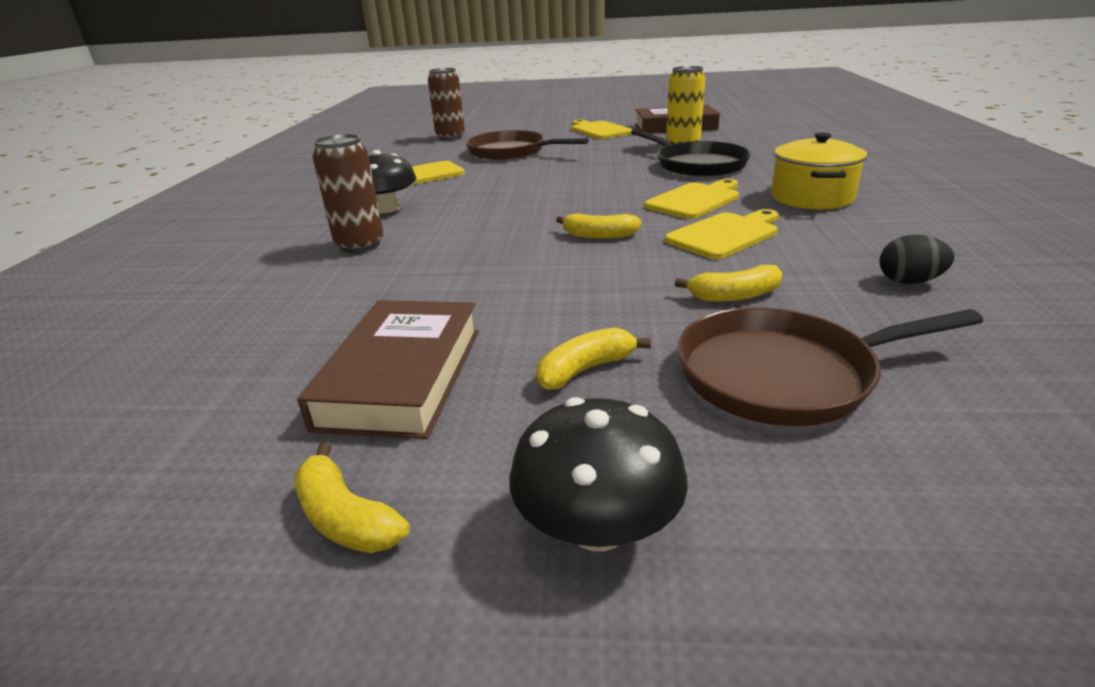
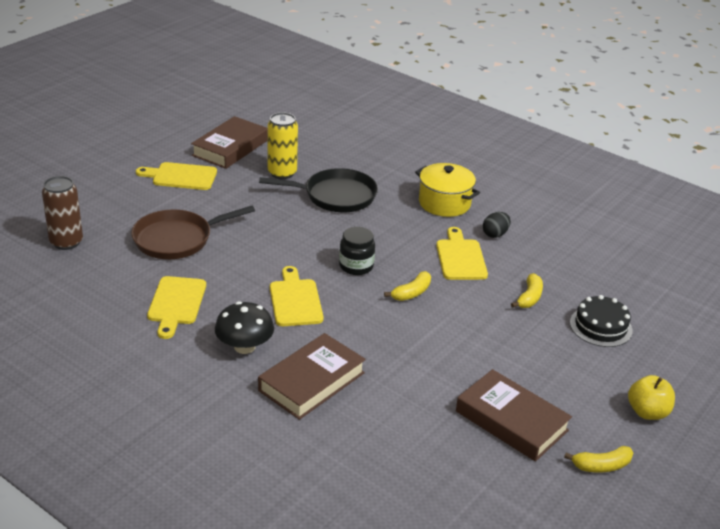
camera: 60 degrees left, 5 degrees up
brown can [312,134,384,253] -> brown book [258,333,366,420]
black mushroom [509,397,688,551] -> yellow apple [628,375,675,420]
yellow banana [536,327,651,390] -> none
yellow cutting board [645,179,739,219] -> yellow cutting board moved to [270,266,324,326]
brown pan [677,307,983,426] -> black cake [570,295,633,347]
black egg [879,235,955,284] -> black egg moved to [483,212,511,238]
none -> black jar [339,227,375,275]

